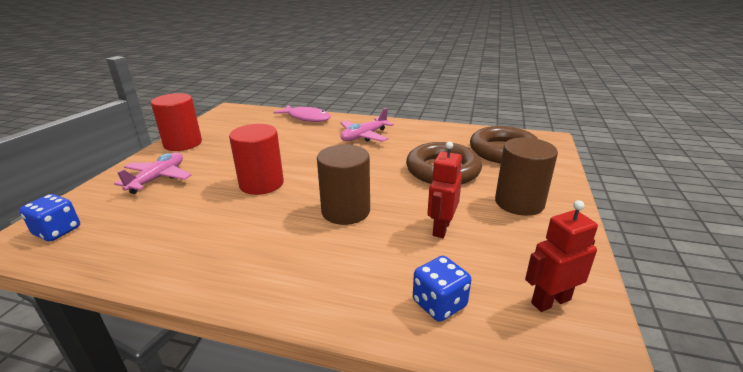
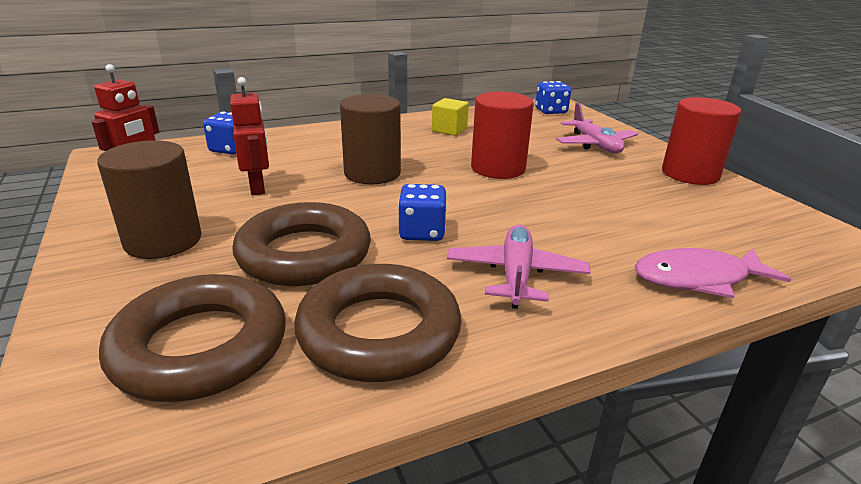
camera: 140 degrees right, 0 degrees up
none -> brown ring [294,264,462,382]
none -> blue dice [398,184,447,241]
none -> yellow cube [432,98,469,136]

